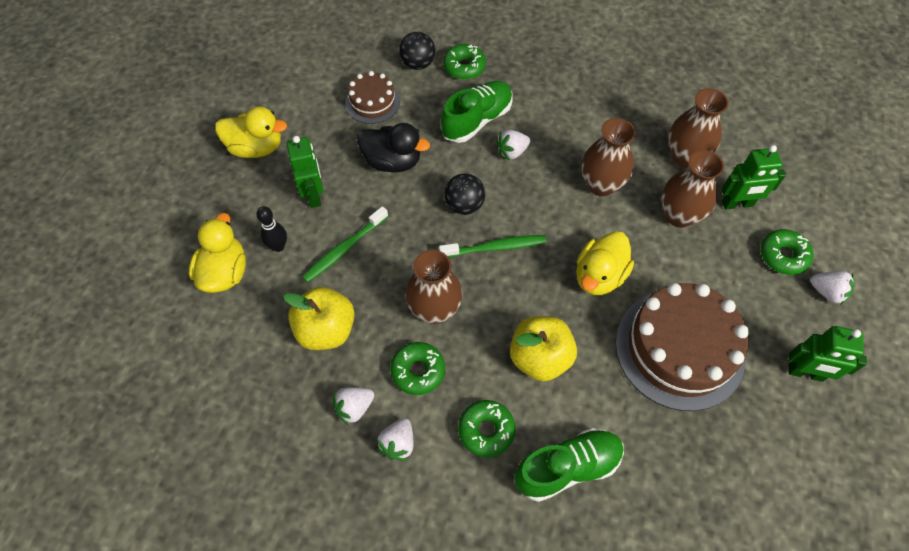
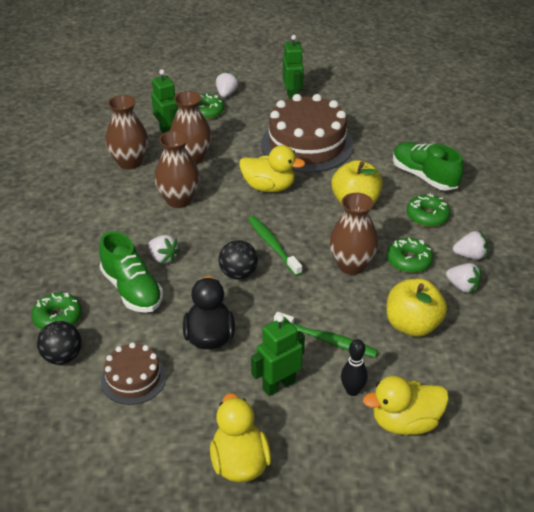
camera: 110 degrees left, 20 degrees down
green shoe [441,81,513,143] -> green shoe turned 150 degrees counterclockwise [99,231,163,313]

